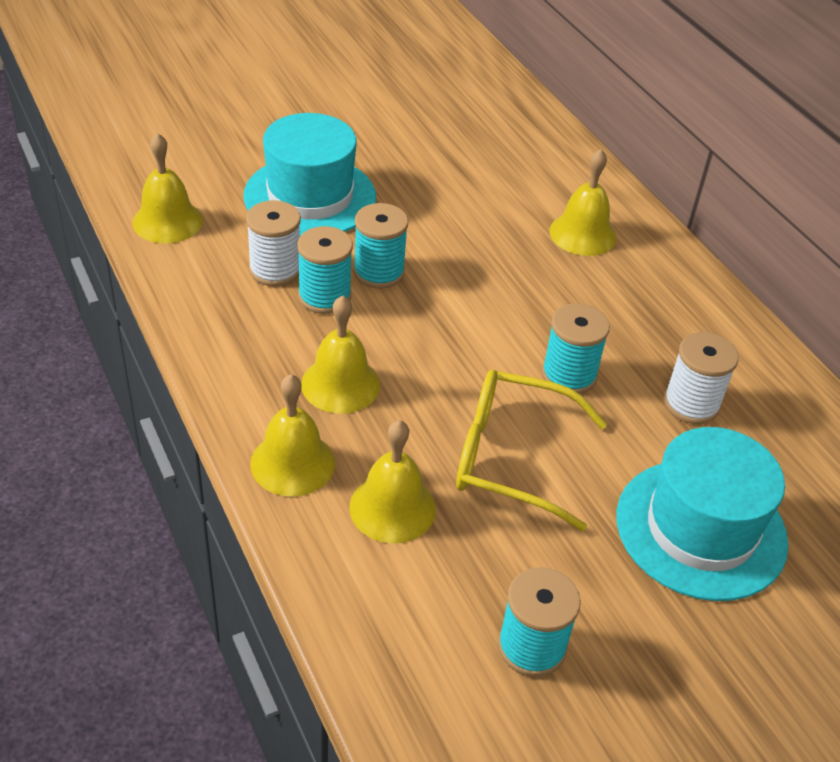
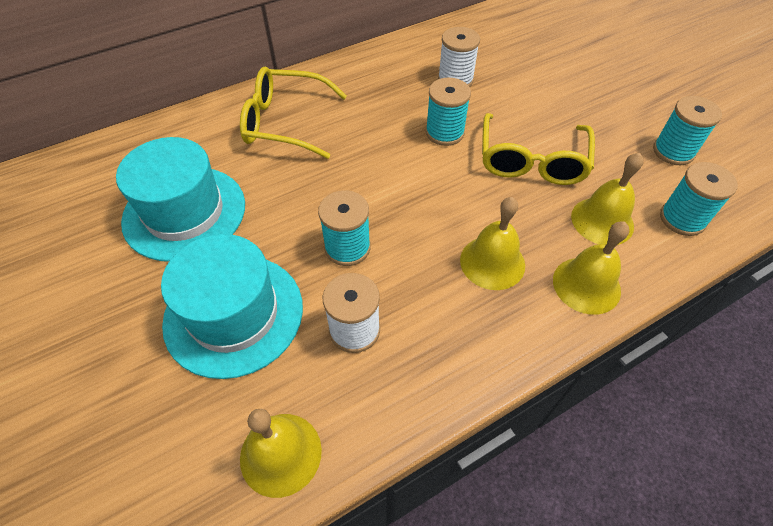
camera: 90 degrees left, 10 degrees up
turquoise spool [297,226,353,314] -> turquoise spool moved to [660,162,738,236]
yellow bell [550,149,616,256] -> yellow glasses [240,67,347,159]
turquoise hat [616,427,789,601] -> turquoise hat moved to [116,137,245,262]

